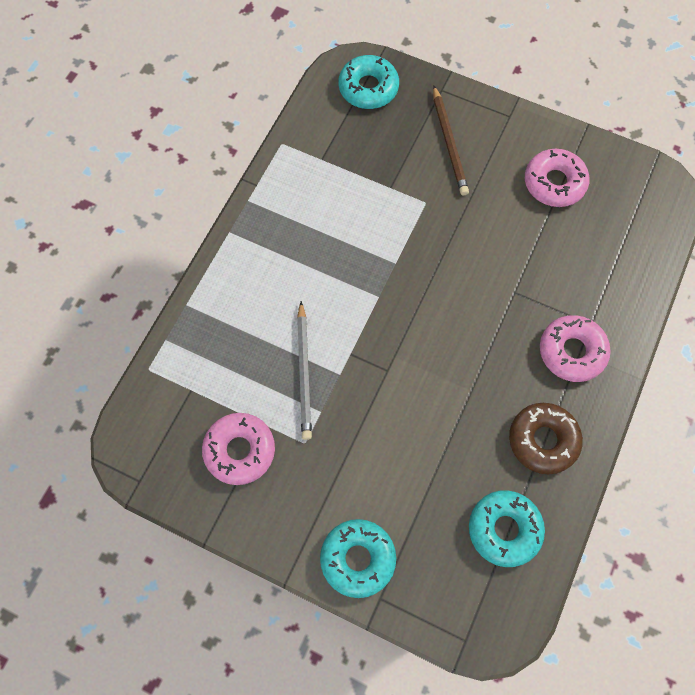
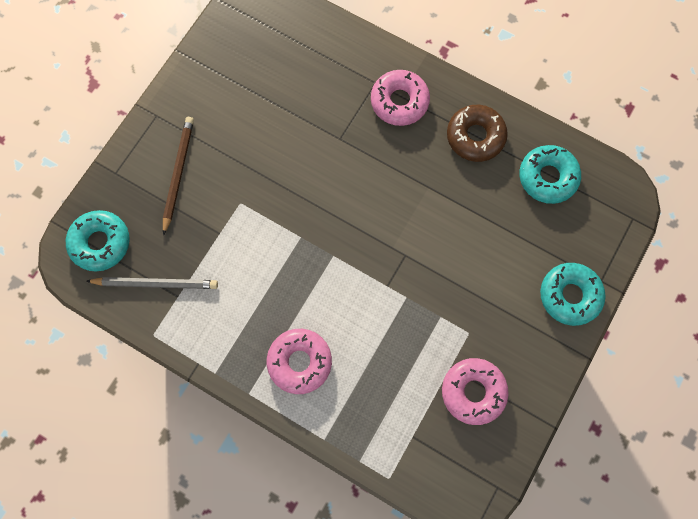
camera: 85 degrees left, 5 degrees up
grey pencil [297,301,312,440] -> grey pencil moved to [86,277,218,289]
brown pencil [433,86,469,195] -> brown pencil turned 75 degrees counterclockwise [163,117,194,236]
pink donut [525,149,590,207] -> pink donut moved to [267,329,332,394]

